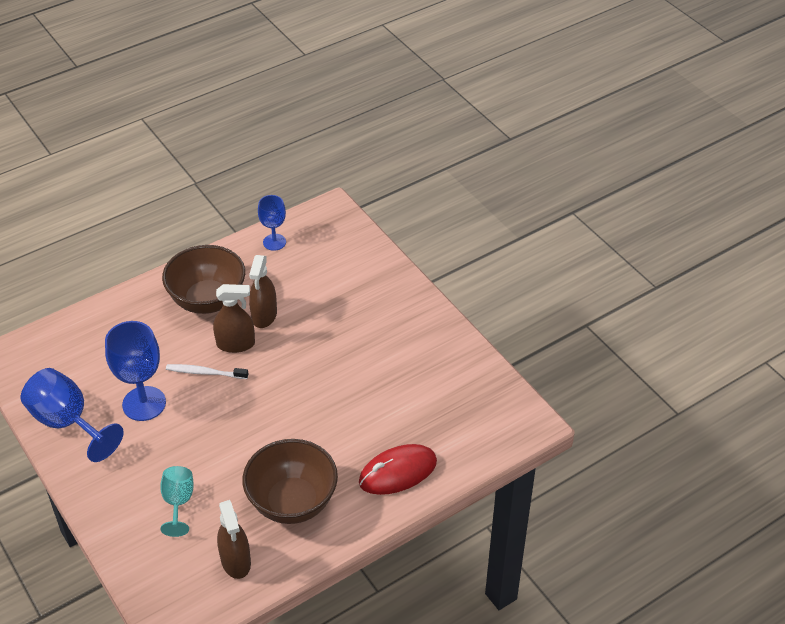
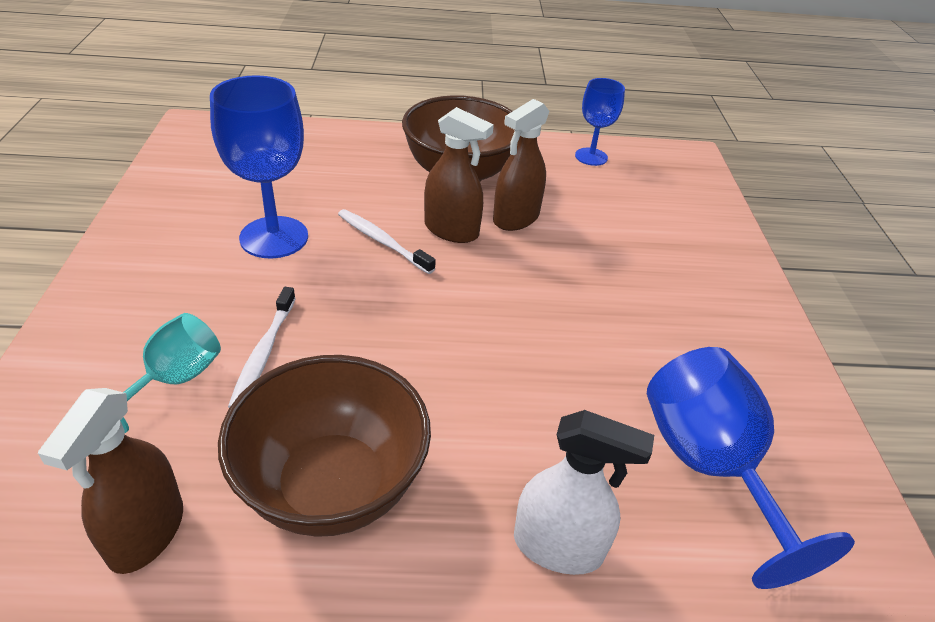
camera: 30 degrees right, 5 degrees down
blue goblet [21,368,124,462] -> blue goblet moved to [647,347,855,589]
red mouse [359,444,437,495] -> white spray bottle [514,410,654,575]
none -> white toothbrush [228,287,296,408]

